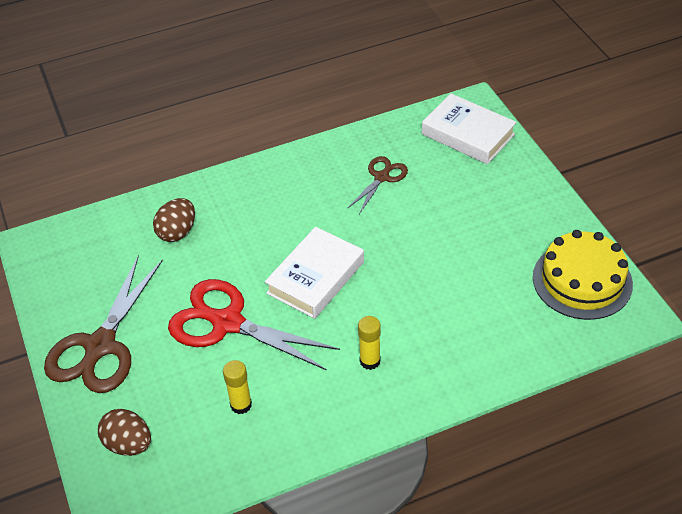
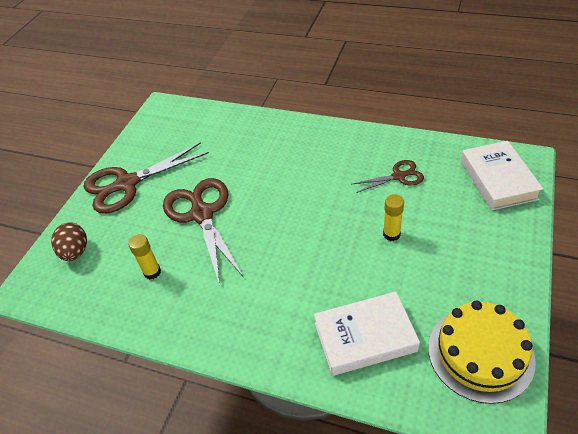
camera: 45 degrees right, 0 degrees up
brown egg [153,198,195,242] -> none
red scissors [168,279,340,371] -> brown scissors [163,178,244,285]
white book [265,227,364,319] -> white book moved to [314,292,420,376]
yellow glue stick [358,316,381,370] -> yellow glue stick moved to [383,194,404,241]

